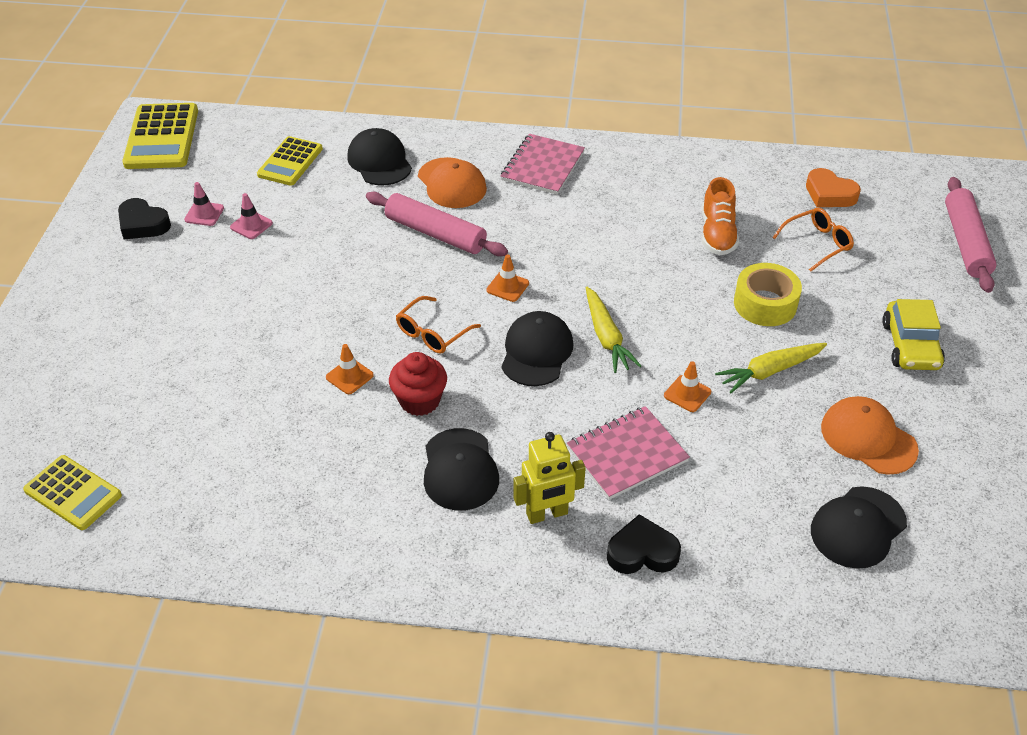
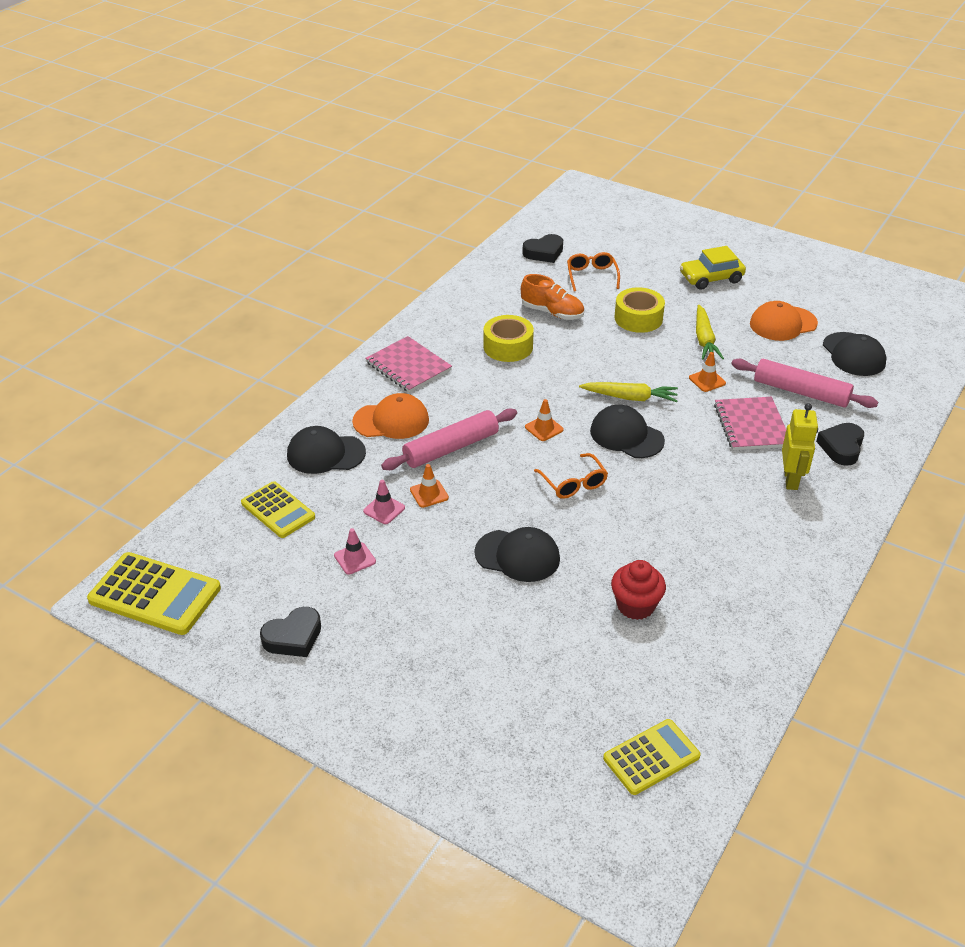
camera: 65 degrees left, 5 degrees down
pink traffic cone [184,182,224,226] -> pink traffic cone moved to [363,480,405,524]
orange traffic cone [326,344,374,394] -> orange traffic cone moved to [410,464,449,508]
red cupcake [389,352,447,416] -> red cupcake moved to [611,560,666,620]
black cap [424,428,499,511] -> black cap moved to [474,527,560,582]
orange heart [806,168,861,207] -> black heart [522,234,563,263]
yellow car [882,299,945,370] -> yellow car turned 135 degrees clockwise [680,246,746,290]
pink rolling pin [945,177,997,293] -> pink rolling pin moved to [732,359,878,408]
none -> yellow tape [483,315,534,362]

